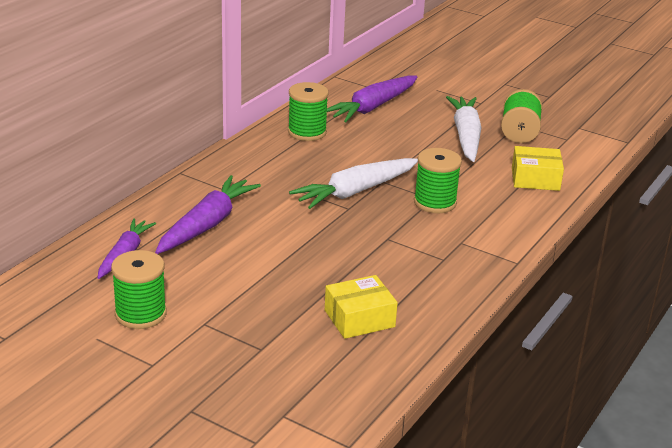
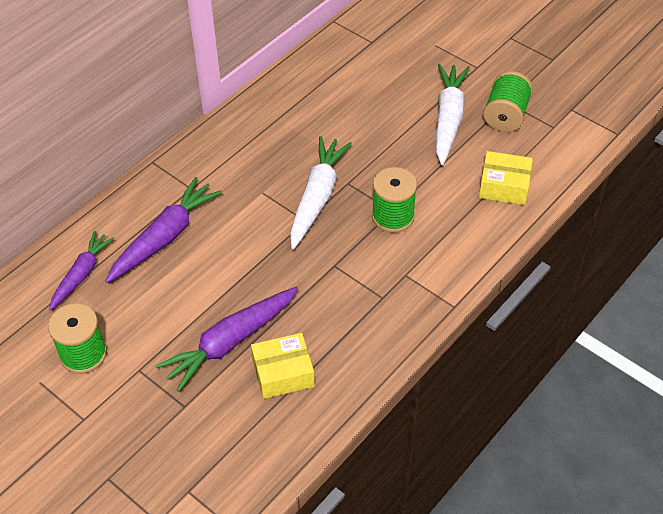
camera: 10 degrees right, 20 degrees up
green spool [288,82,329,141] -> none
white carrot [289,158,418,209] -> white carrot turned 135 degrees clockwise [290,136,352,249]
purple carrot [327,76,418,122] -> purple carrot moved to [156,286,298,392]

